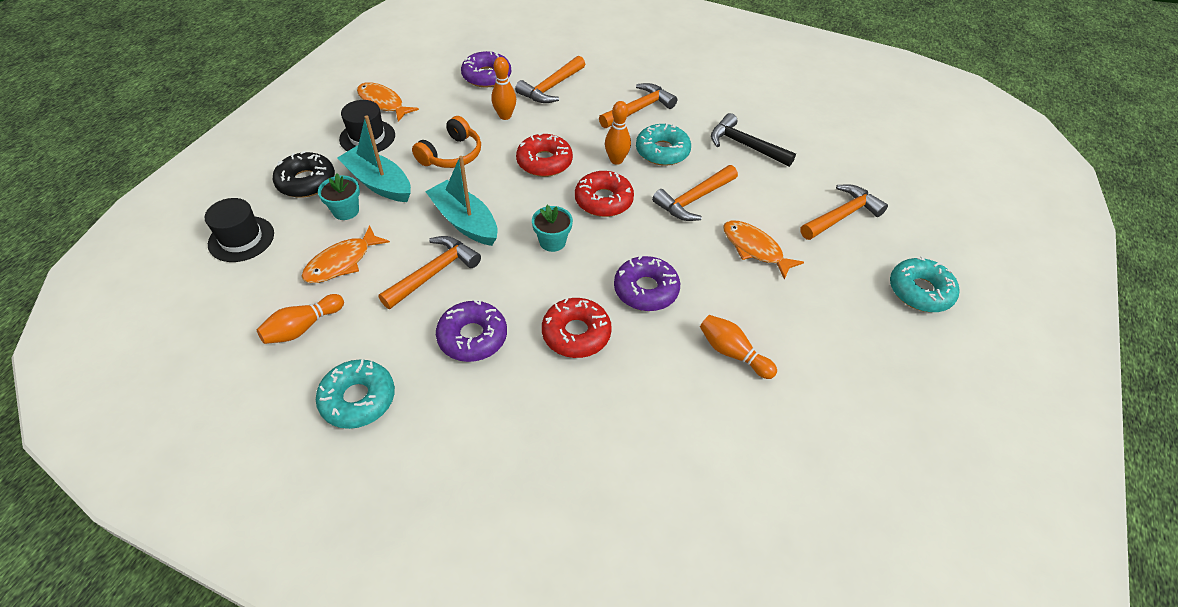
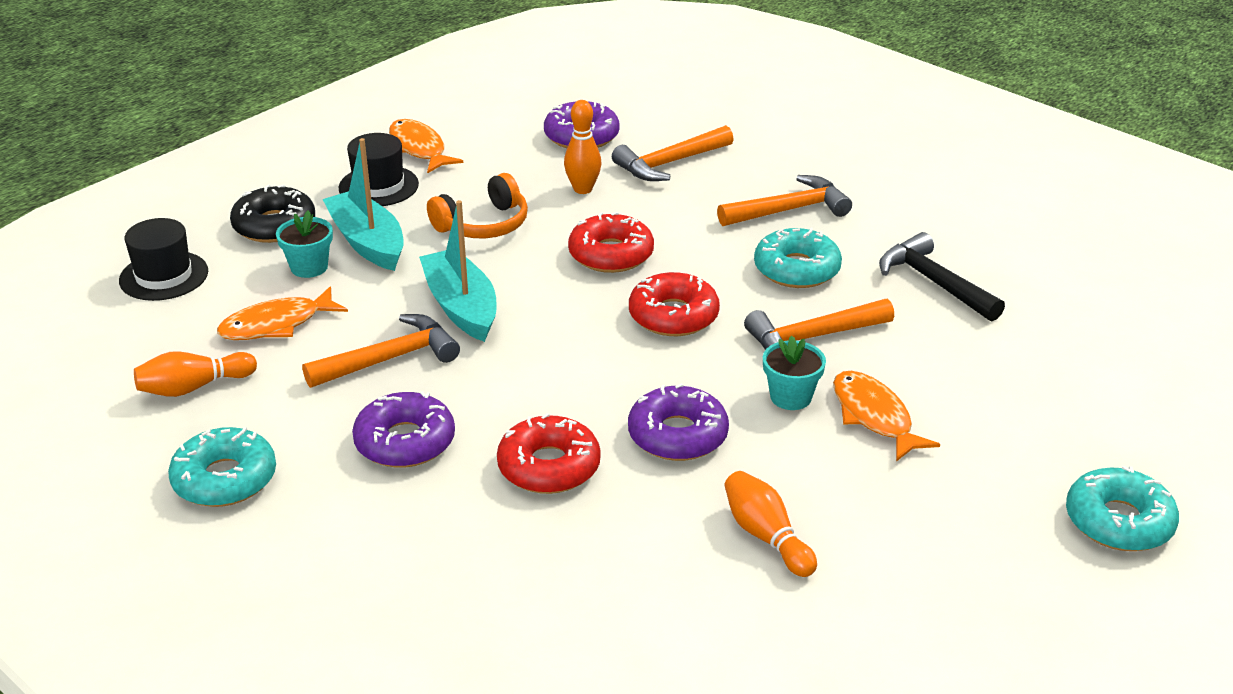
camera: 20 degrees right, 15 degrees down
turquoise flower pot [532,205,573,252] -> turquoise flower pot moved to [763,336,826,410]
orange bowling pin [605,101,631,165] -> none
orange hammer [800,184,888,240] -> none

